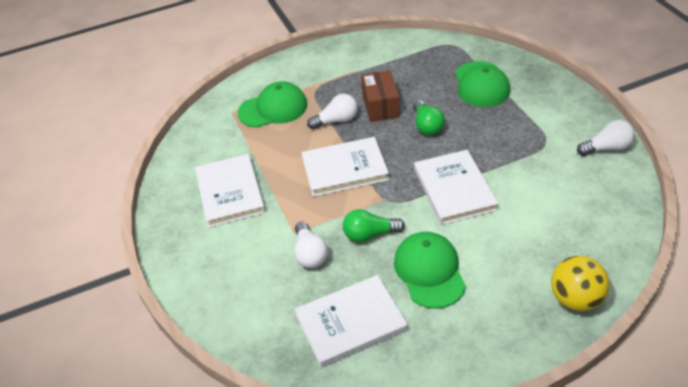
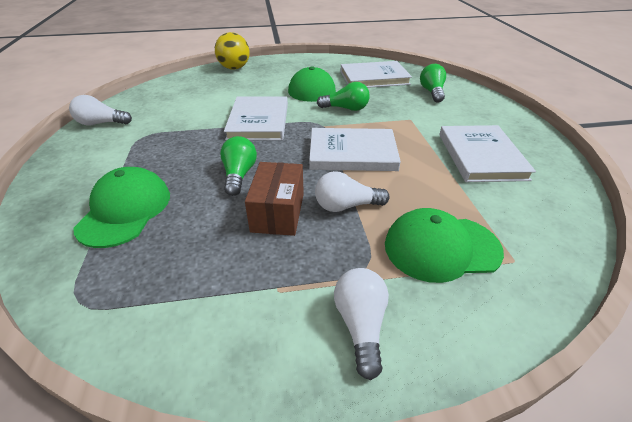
camera: 170 degrees left, 5 degrees down
white light bulb [294,221,328,268] -> white light bulb moved to [334,268,389,380]
none -> green light bulb [420,64,446,103]

